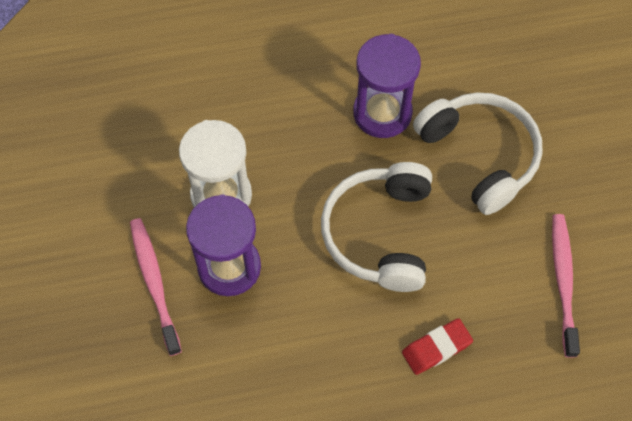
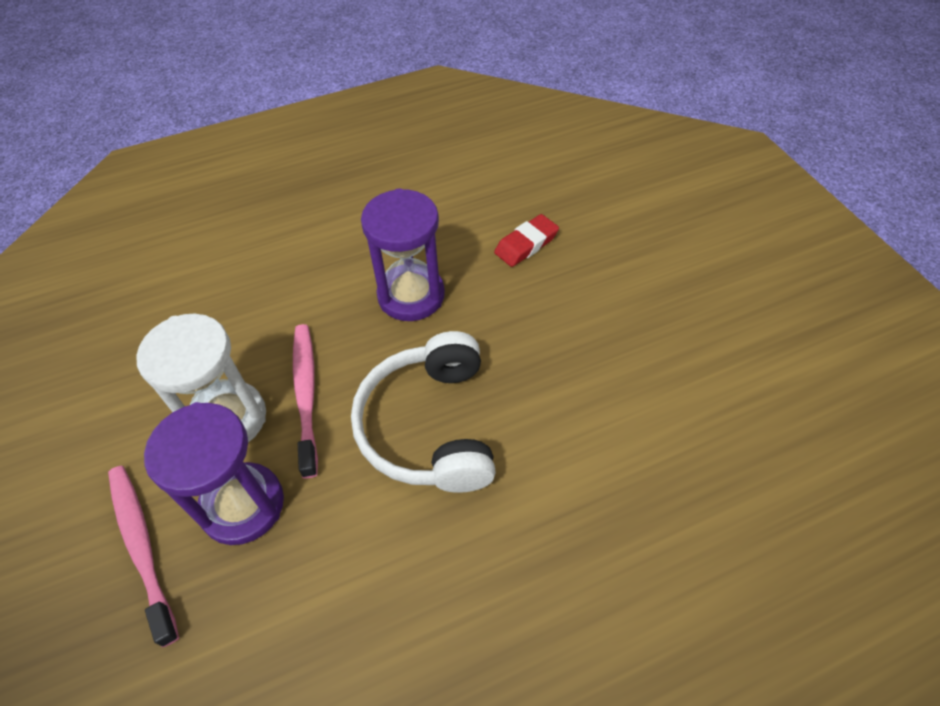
camera: 10 degrees left, 10 degrees down
red eraser [402,318,473,375] -> red eraser moved to [494,214,559,267]
white headphones [413,92,543,215] -> none
pink toothbrush [552,214,580,358] -> pink toothbrush moved to [293,324,318,478]

